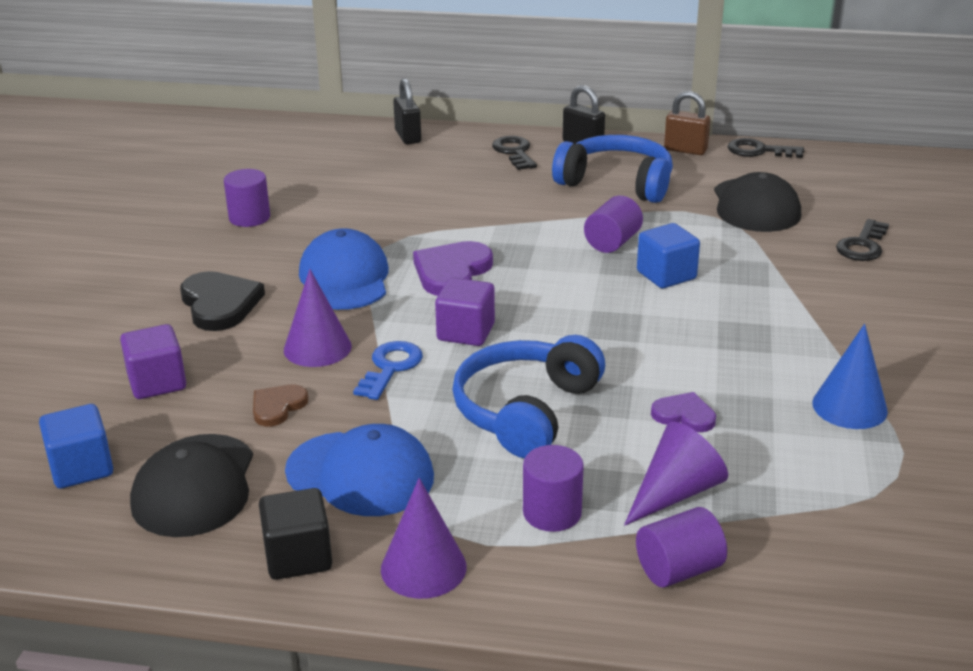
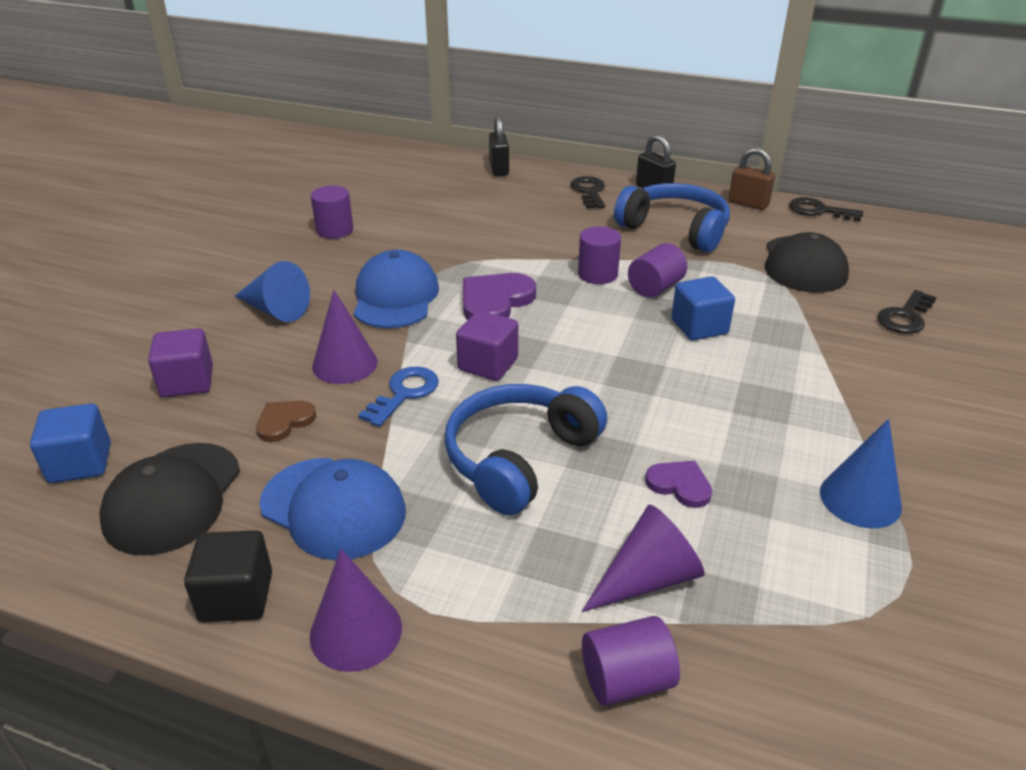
camera: 10 degrees right, 5 degrees up
black heart [180,271,265,331] -> blue cone [235,261,310,322]
purple cylinder [523,445,584,532] -> purple cylinder moved to [578,226,621,284]

